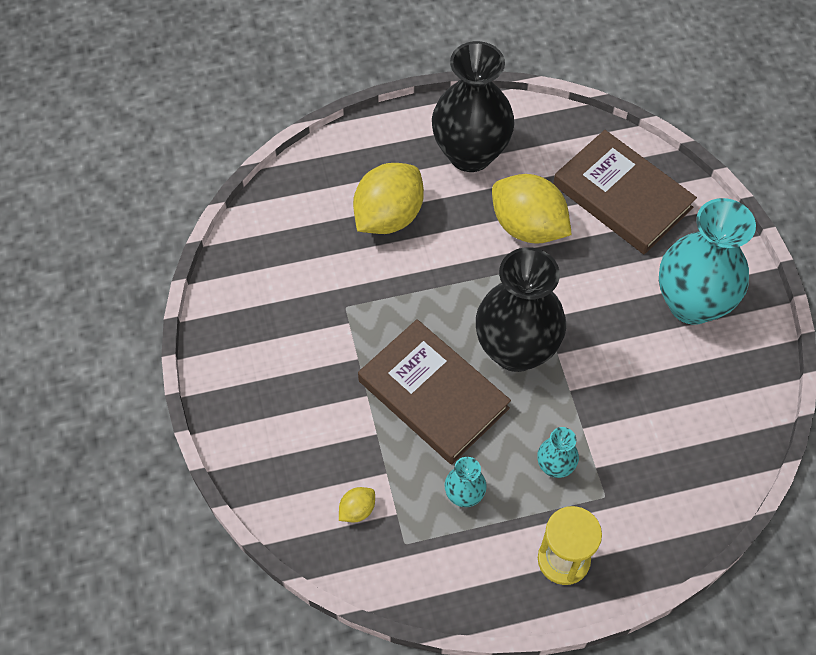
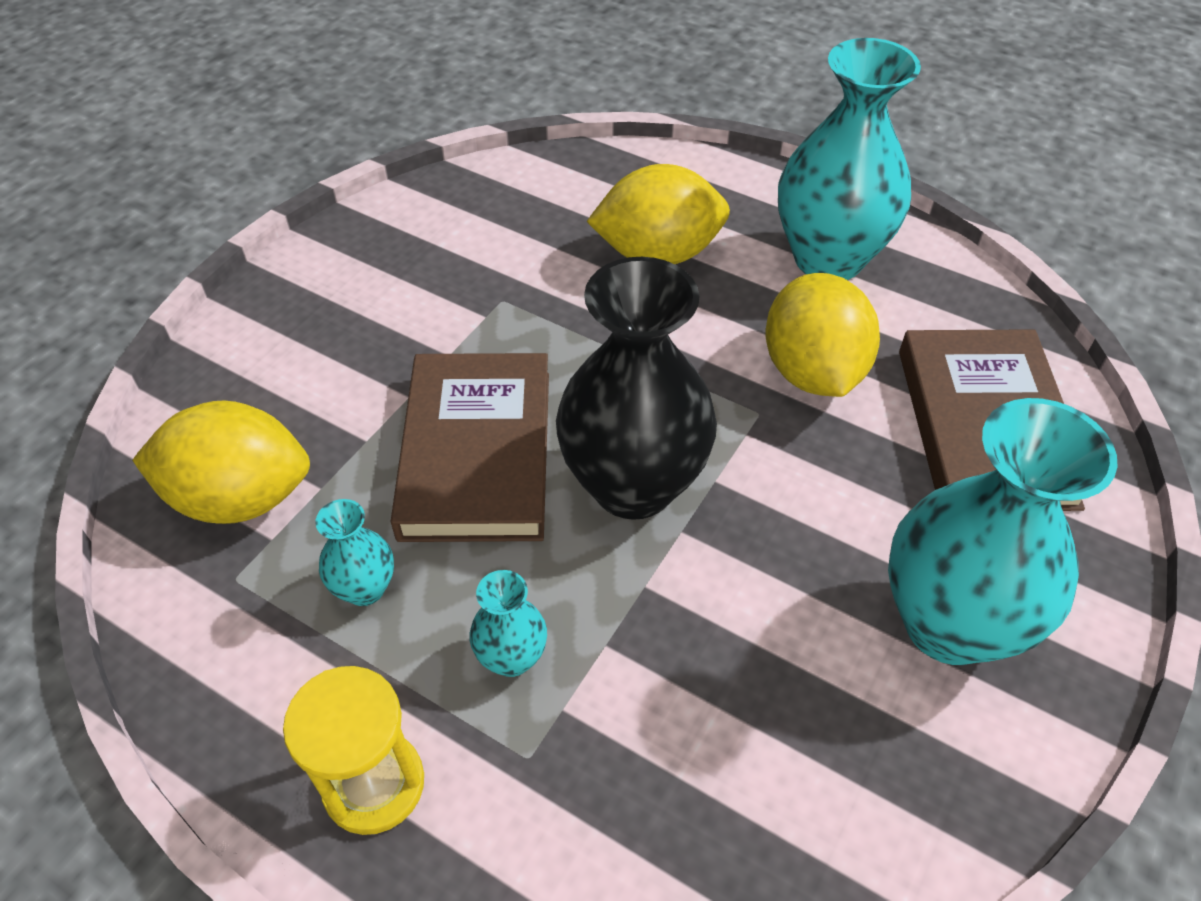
camera: 45 degrees right, 10 degrees down
yellow lemon [339,487,375,523] -> yellow lemon [132,401,310,524], size x2.27
black vase [432,41,515,172] -> turquoise vase [778,38,921,280]

